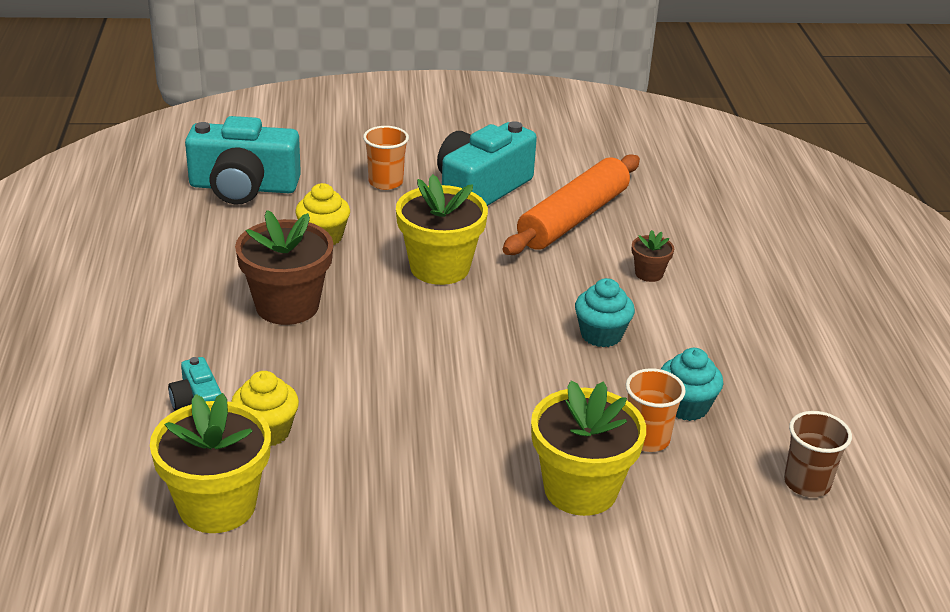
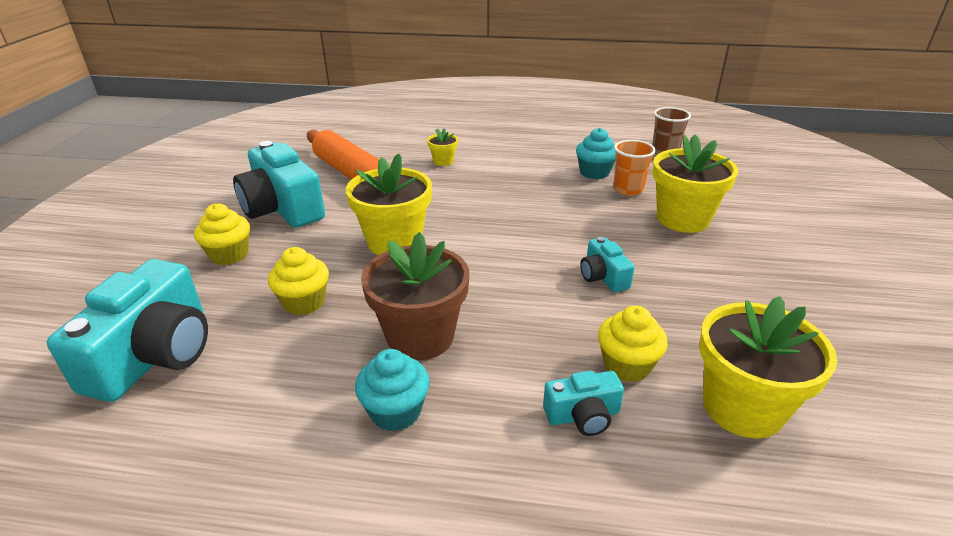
camera: 75 degrees left, 0 degrees up
orange cup [363,126,409,190] -> yellow cupcake [194,203,250,265]
turquoise cupcake [575,278,635,347] -> turquoise cupcake moved to [355,349,430,432]
brown flower pot [632,230,674,282] -> yellow flower pot [427,128,458,166]
none -> turquoise camera [580,237,635,292]

